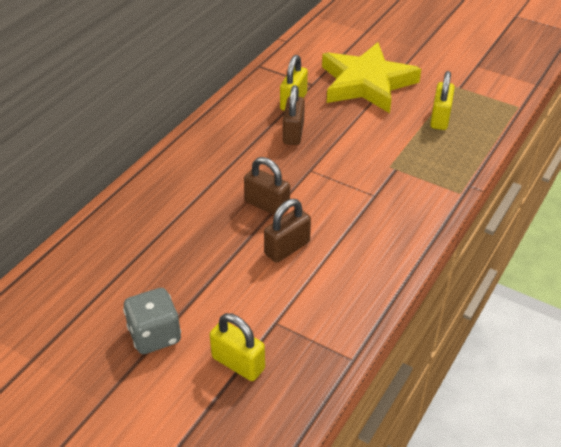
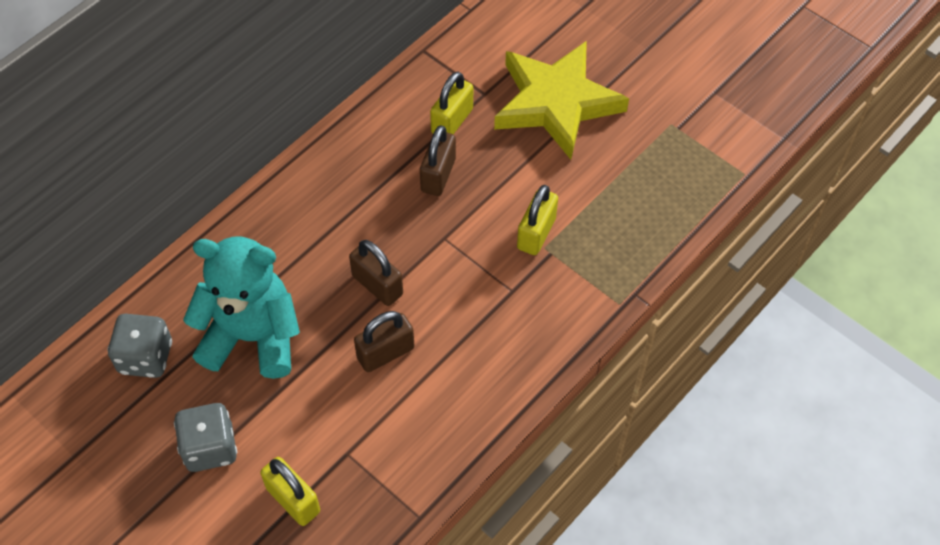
camera: 10 degrees right, 15 degrees up
yellow padlock [430,71,455,130] -> yellow padlock moved to [517,185,558,255]
none -> grey dice [107,314,172,378]
none -> turquoise teddy bear [183,237,300,379]

